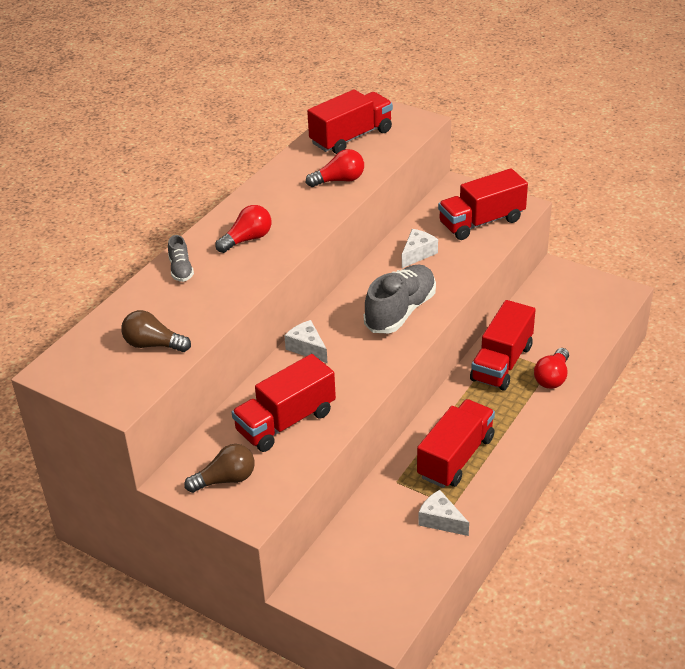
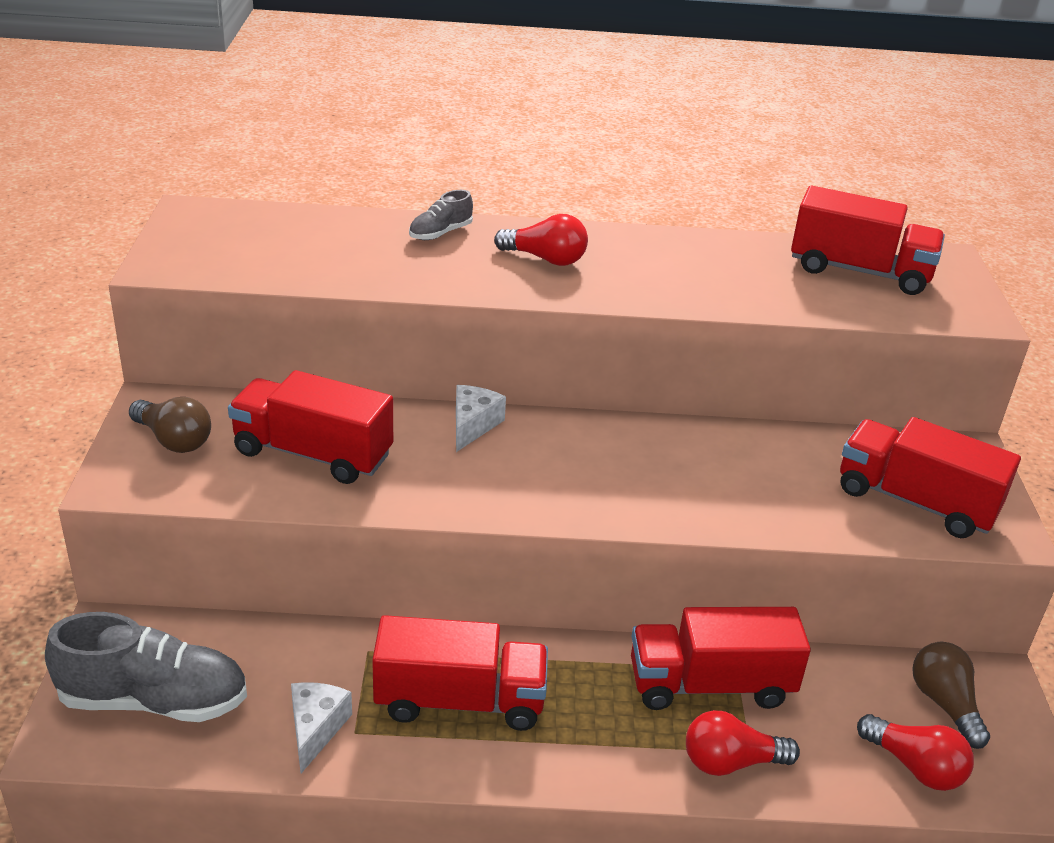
camera: 55 degrees right, 5 degrees down
brown light bulb [121,310,191,352] -> brown light bulb moved to [912,642,990,749]
red light bulb [306,149,364,187] -> red light bulb moved to [857,714,974,791]
grey shoe [364,265,436,334] -> grey shoe moved to [45,612,247,722]
white cheese [402,229,438,268] -> none

